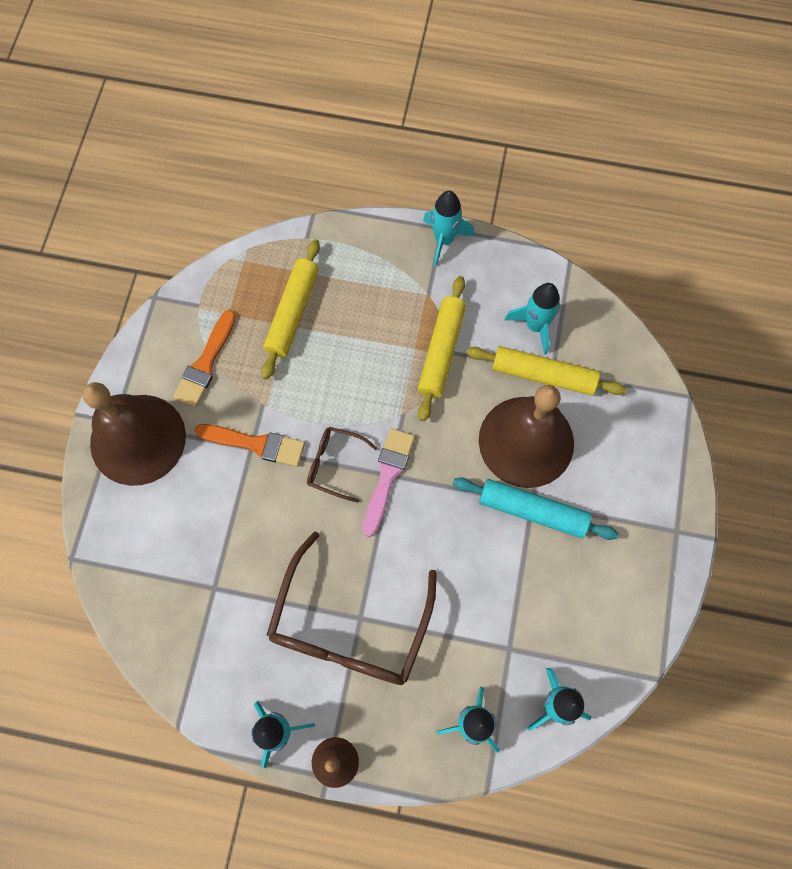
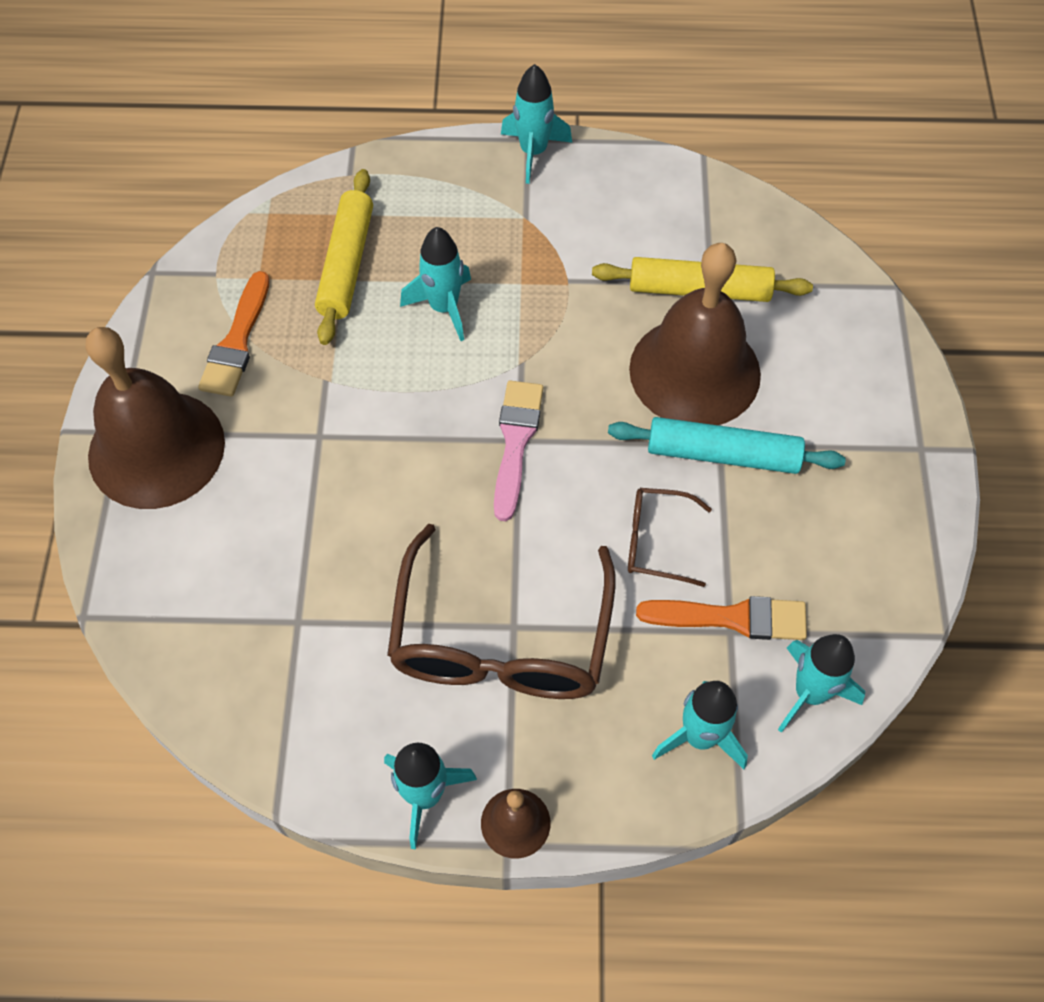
camera: 10 degrees left, 10 degrees down
orange brush [195,424,305,467] -> orange brush moved to [636,596,807,640]
brown glasses [307,427,377,503] -> brown glasses moved to [628,488,712,587]
yellow rolling pin [418,276,466,421] -> none
turquoise rocket [505,283,560,355] -> turquoise rocket moved to [400,227,471,341]

